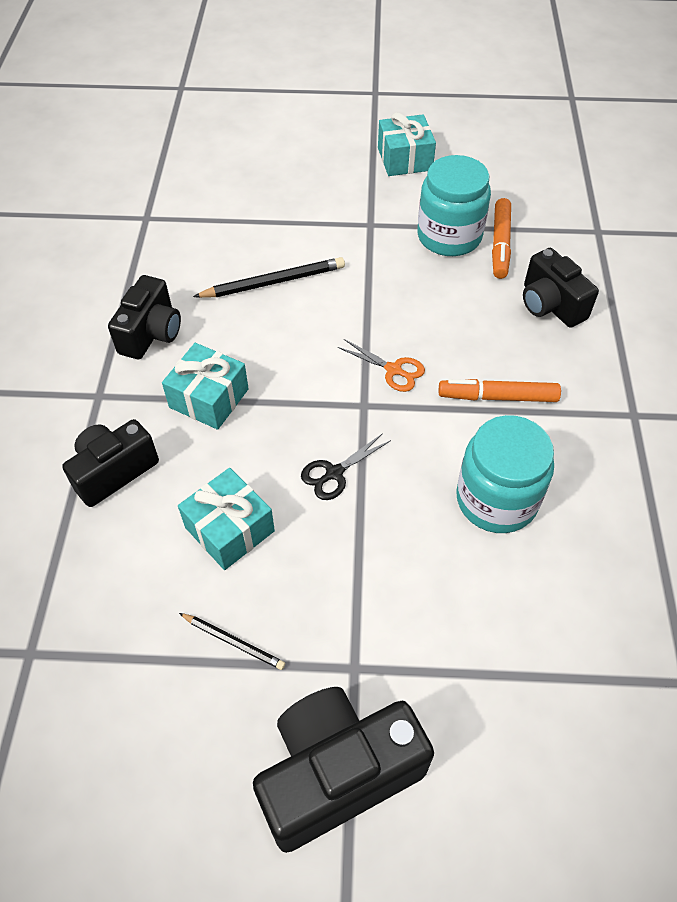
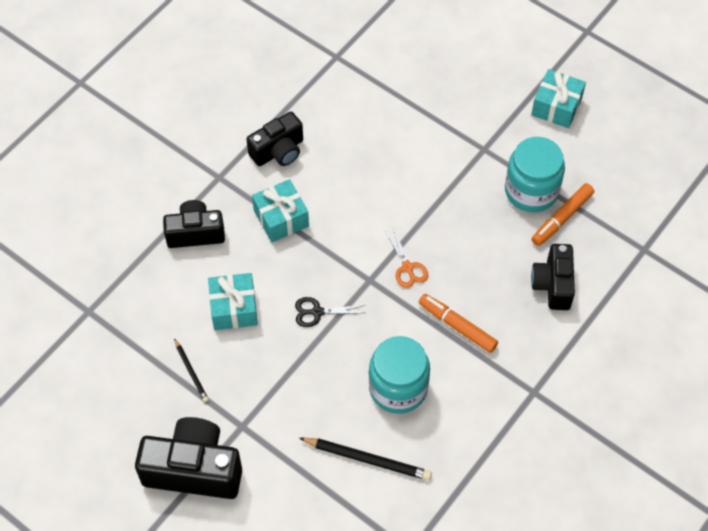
camera: 35 degrees right, 5 degrees up
black pencil [193,257,345,298] -> black pencil moved to [299,438,432,481]

